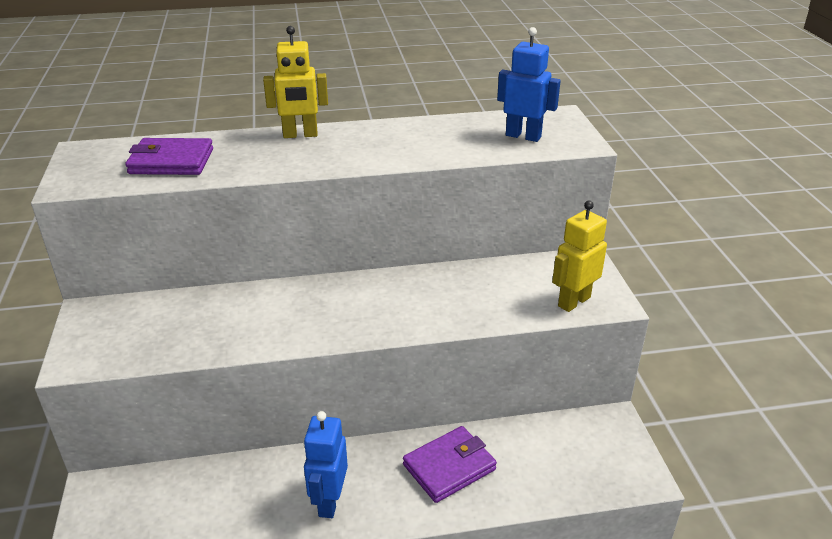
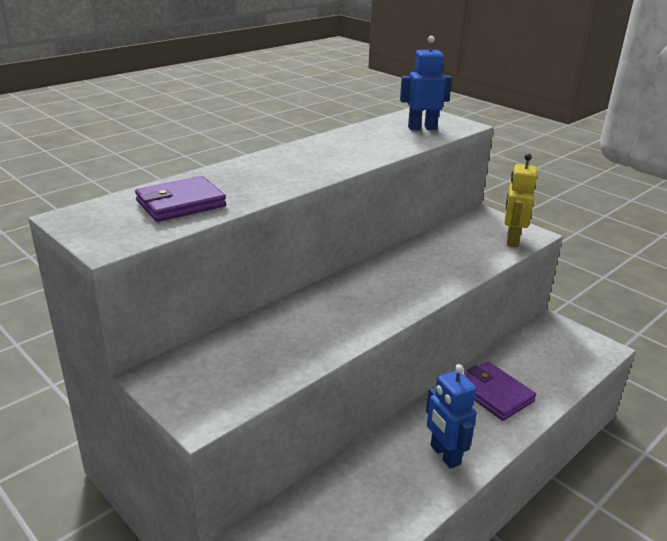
camera: 35 degrees left, 5 degrees down
yellow robot [263,26,328,138] -> none
purple wallet [403,426,497,503] -> purple wallet turned 60 degrees counterclockwise [464,362,536,421]

